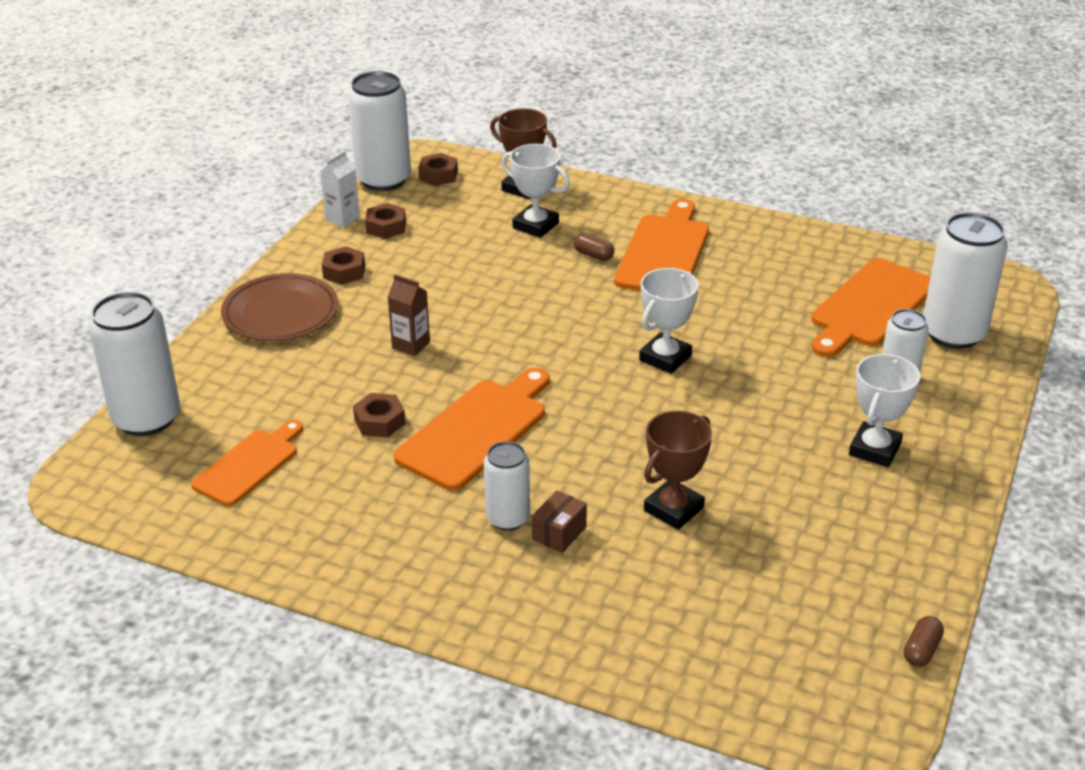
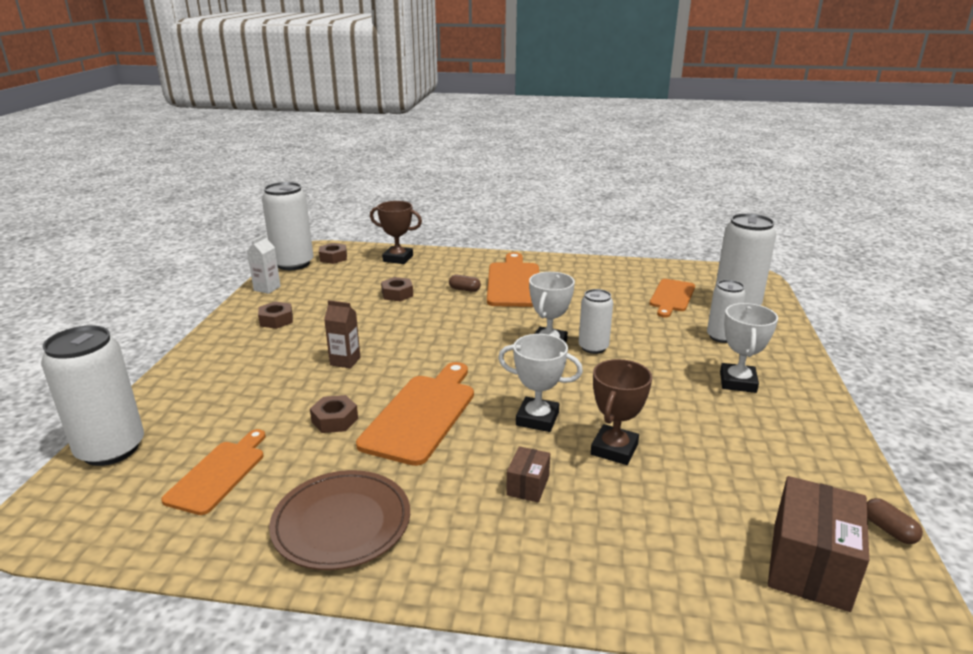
camera: 15 degrees left, 10 degrees down
brown plate [221,273,338,341] -> brown plate moved to [269,470,410,570]
brown nut [365,203,406,239] -> brown nut moved to [381,277,413,301]
white can [484,441,530,531] -> white can moved to [579,289,613,354]
white trophy [502,144,570,238] -> white trophy moved to [498,334,583,432]
orange cutting board [811,258,930,357] -> orange cutting board [650,279,695,318], size x0.65
brown capsule [904,616,944,667] -> brown capsule turned 45 degrees counterclockwise [867,498,923,544]
none -> brown box [768,476,869,612]

